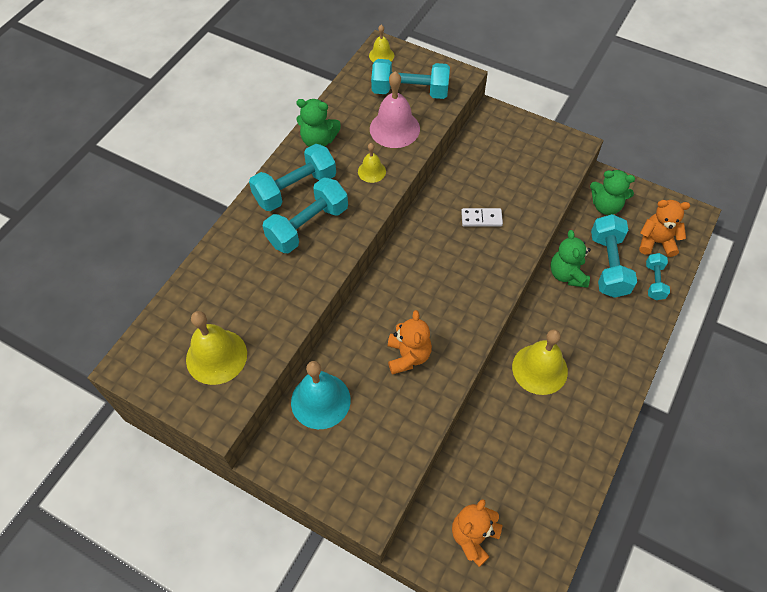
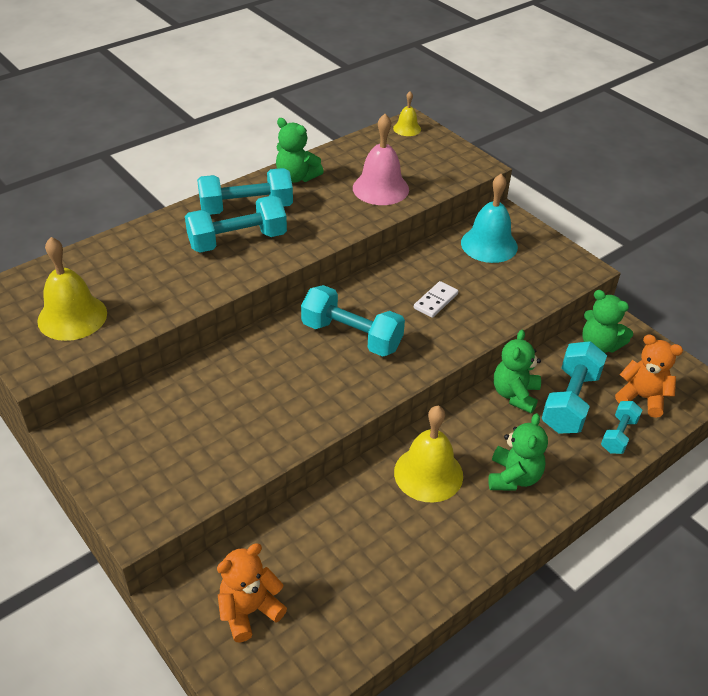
camera: 20 degrees right, 15 degrees down
turquoise bell [291,361,351,429] -> turquoise bell moved to [461,174,518,263]
yellow bell [358,143,386,183] -> none
turquoise dumbbell [371,59,450,99] -> turquoise dumbbell moved to [301,285,405,357]
orange teddy bear [388,310,432,374] -> none
white domino [461,208,503,227] -> white domino turned 75 degrees counterclockwise [414,281,458,318]
none -> green teddy bear [488,413,548,491]

